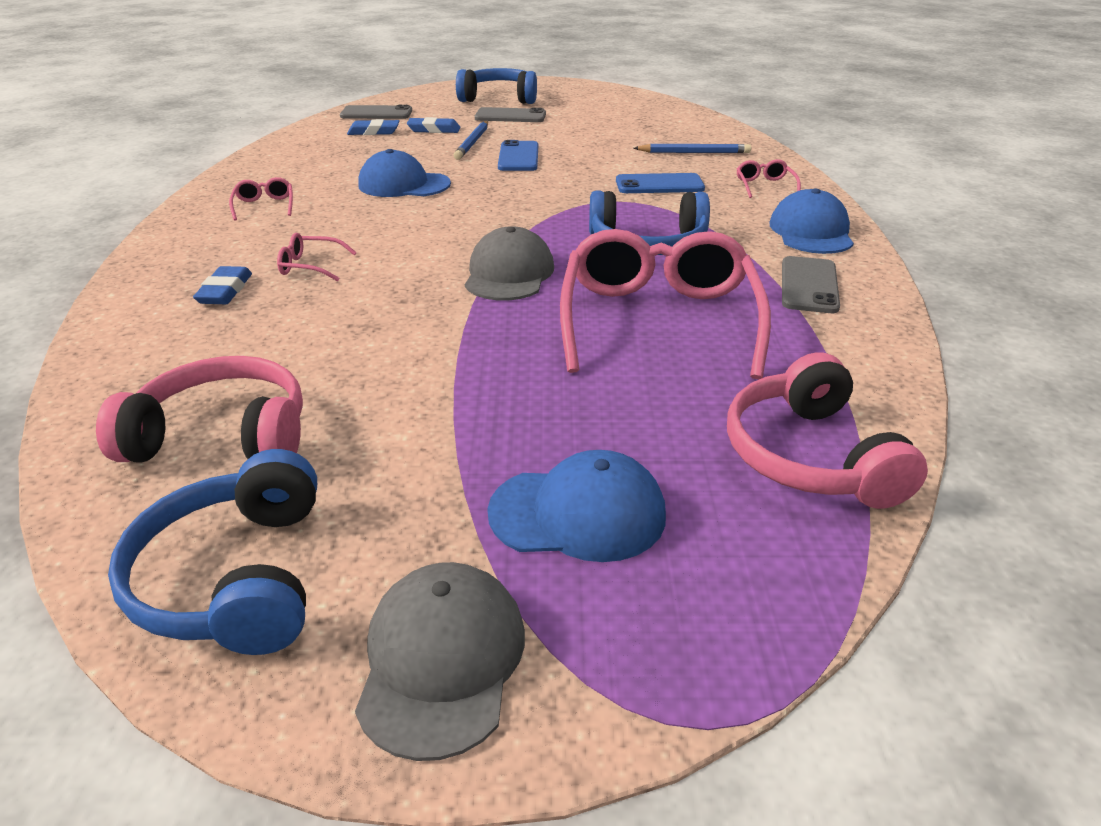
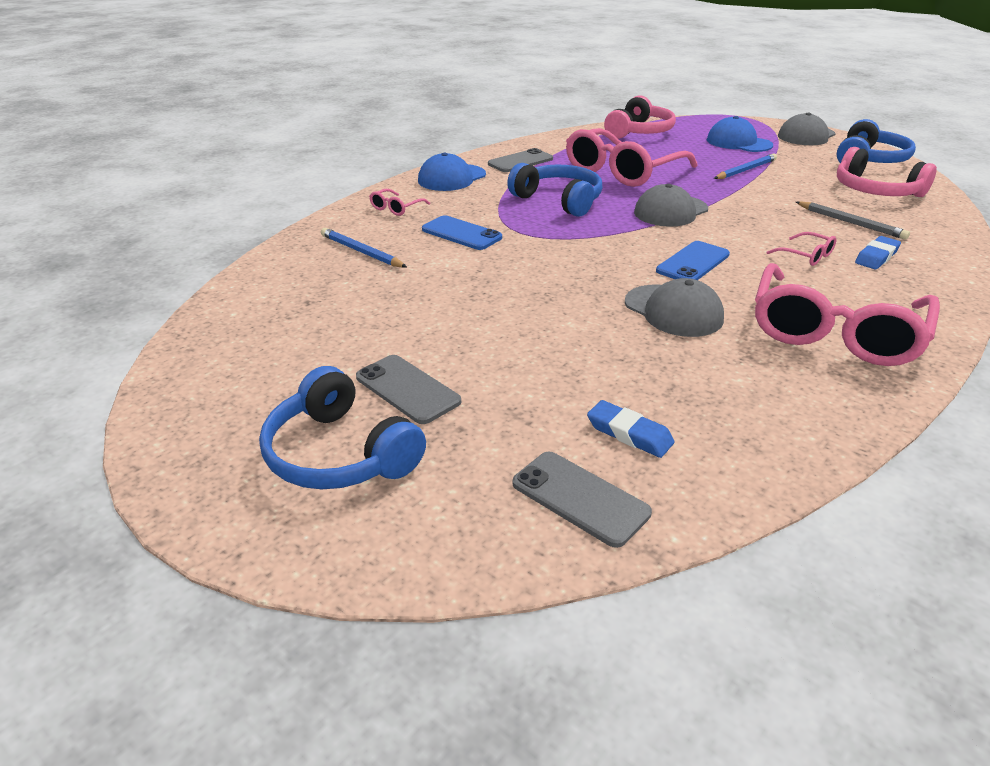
camera: 140 degrees left, 0 degrees up
pink glasses [229,177,293,220] -> pink glasses [755,263,940,366], size x2.48
blue cap [358,149,451,197] -> grey cap [625,278,724,337]
blue eraser [407,117,460,133] -> none
blue pencil [454,121,488,160] -> blue pencil moved to [714,153,777,179]
blue phone [498,140,538,171] -> blue phone moved to [656,241,730,280]
none -> grey pencil [796,201,910,240]

